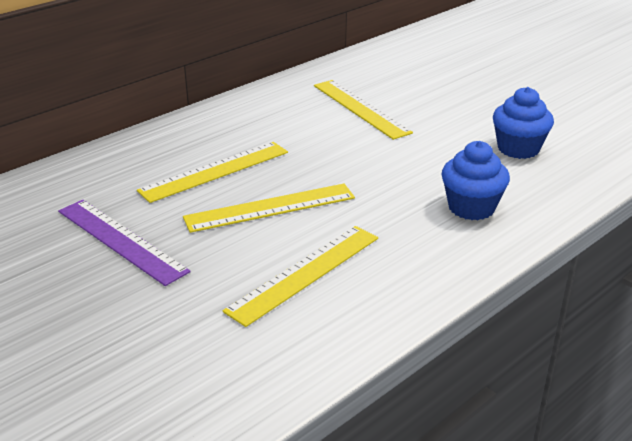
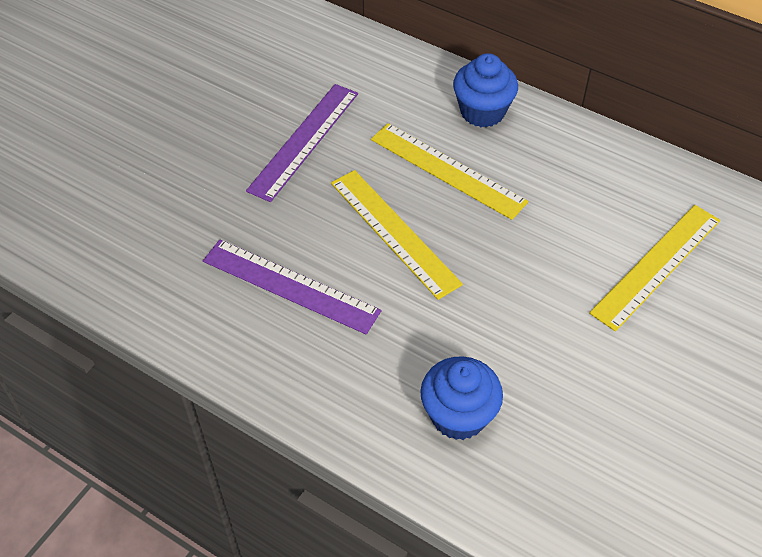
camera: 75 degrees right, 20 degrees up
yellow ruler [223,226,378,327] -> purple ruler [203,240,382,334]
blue cupcake [493,87,554,159] -> blue cupcake moved to [453,53,518,128]

